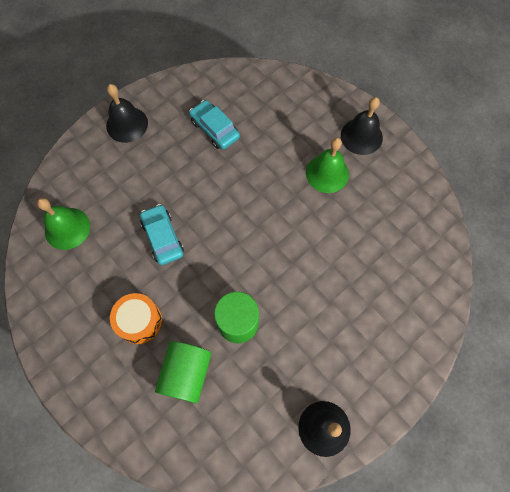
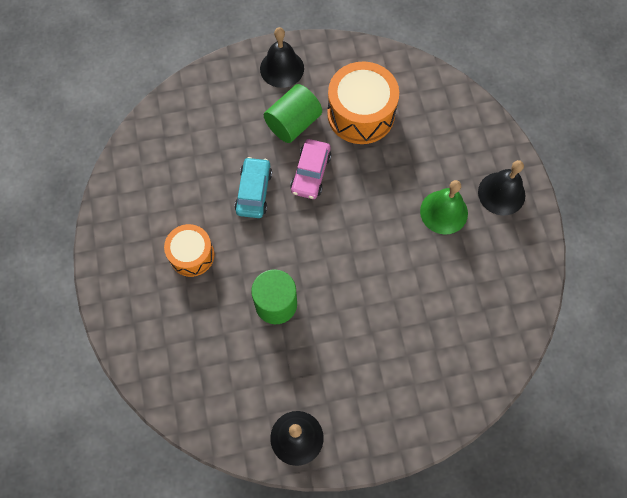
camera: 30 degrees right, 0 degrees up
green bell [37,198,90,250] -> none
green cylinder [155,341,211,403] -> green cylinder moved to [264,84,322,143]
turquoise car [189,100,240,150] -> orange drum [327,61,399,144]
none -> pink car [290,139,331,199]

